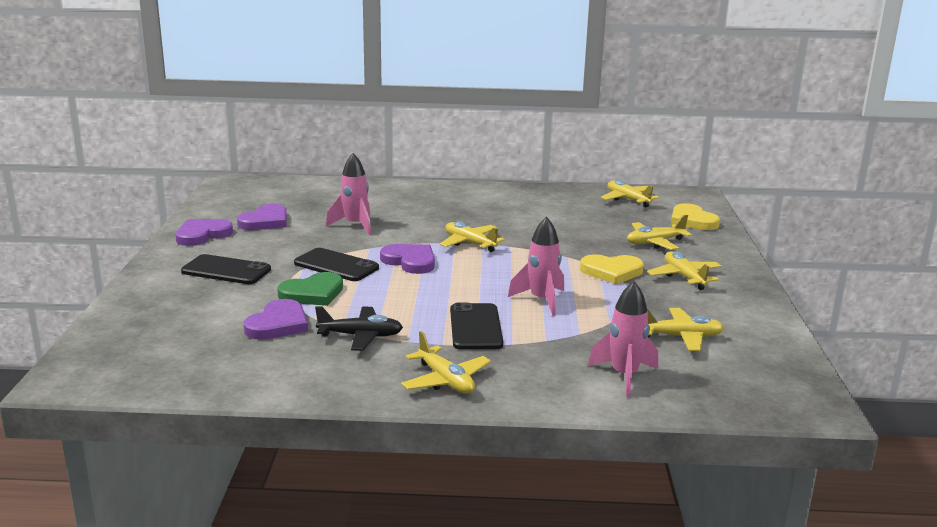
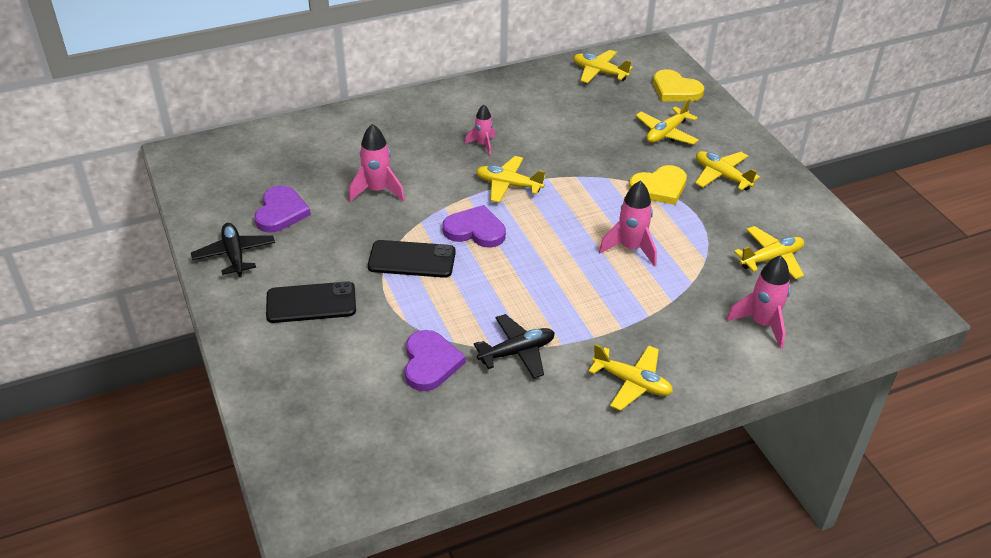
camera: 25 degrees left, 20 degrees up
purple heart [175,219,233,246] -> black plane [191,223,275,277]
green heart [277,272,343,306] -> none
black phone [450,302,503,350] -> none
none -> pink rocket [465,104,496,156]

